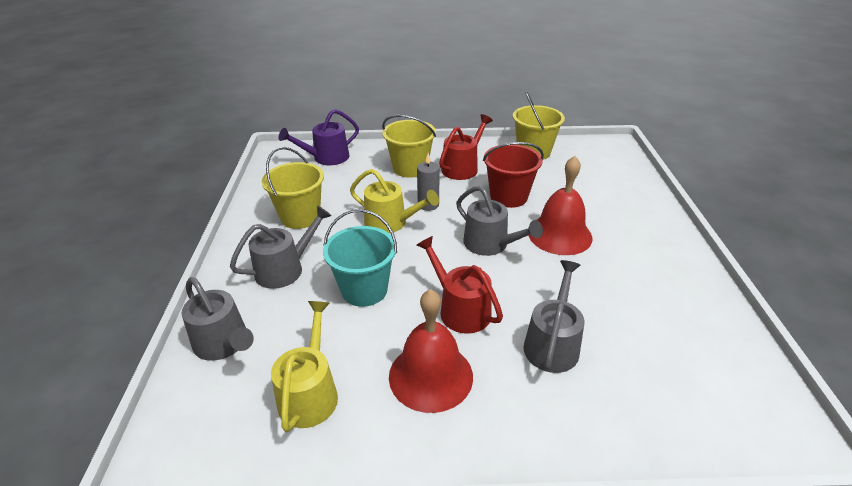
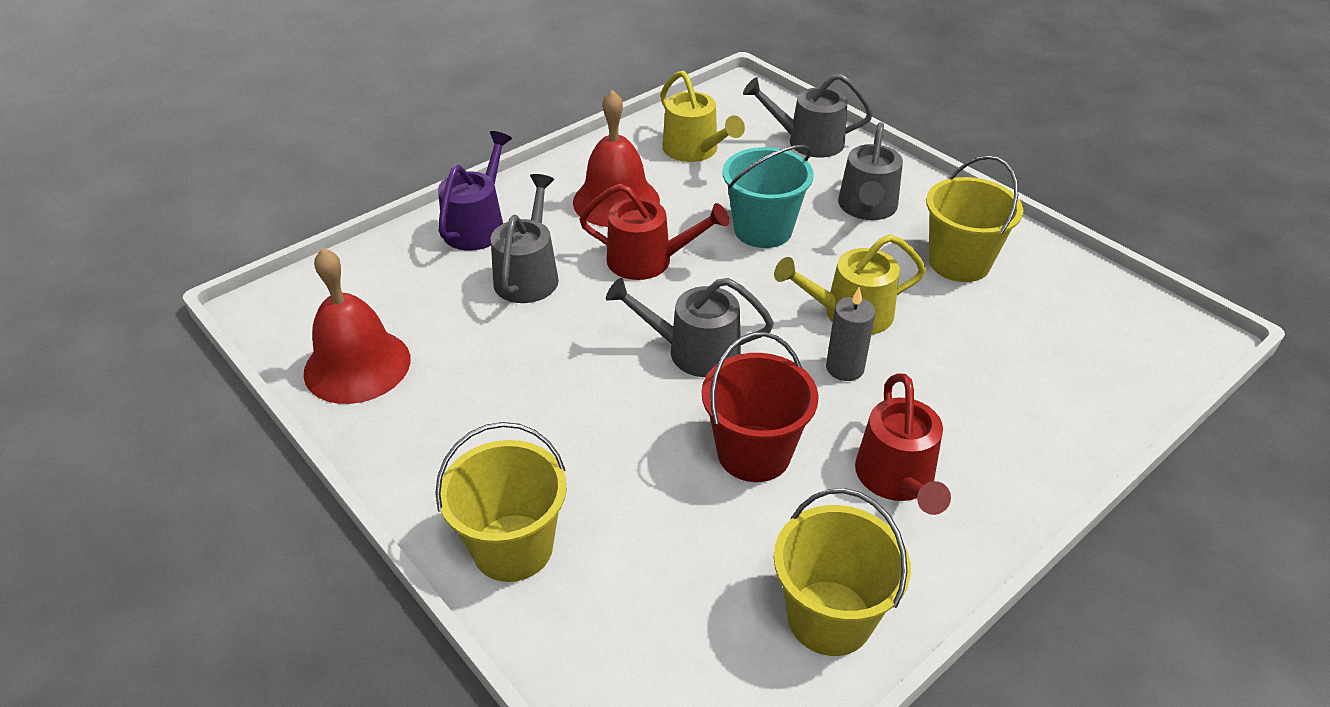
camera: 140 degrees right, 5 degrees up
purple watering can [278,109,359,165] -> purple watering can moved to [438,131,512,251]
yellow bucket [382,115,436,178] -> yellow bucket moved to [435,422,567,582]
grey watering can [524,260,584,373] -> grey watering can turned 150 degrees counterclockwise [491,174,559,303]
red bell [528,156,592,255] -> red bell moved to [304,248,411,404]

